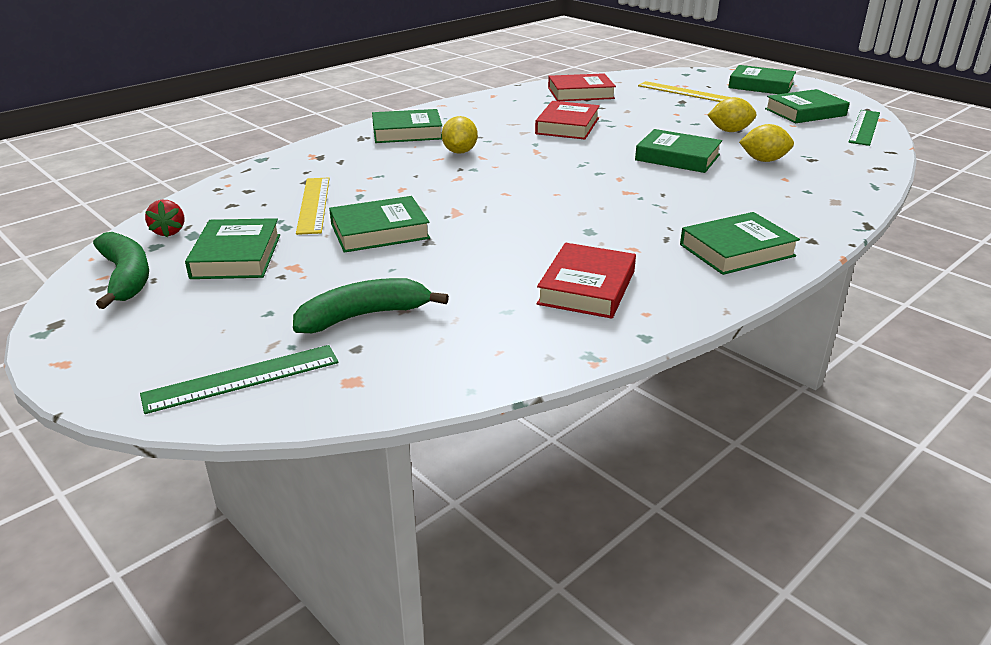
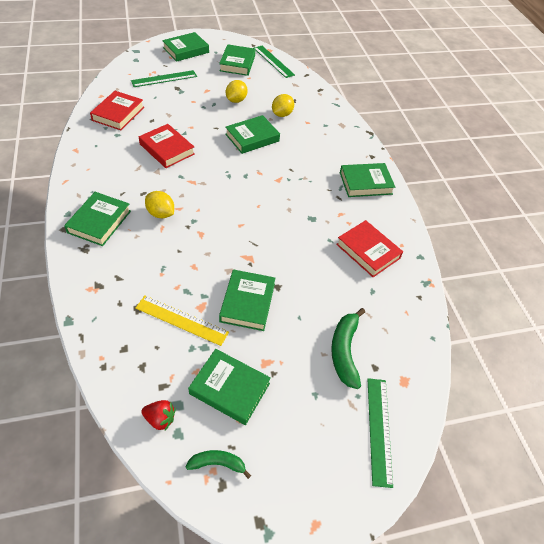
camera: 65 degrees left, 20 degrees up
green banana [93,232,149,309] -> green banana [186,450,251,479], size x0.61
yellow ruler [638,81,731,102] -> green ruler [131,70,197,87]
green book [680,212,800,275] -> green book turned 75 degrees clockwise [340,163,396,197]

